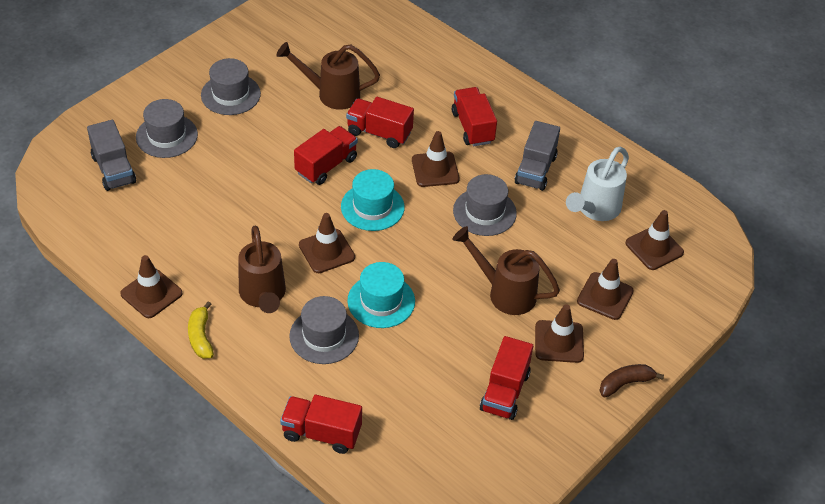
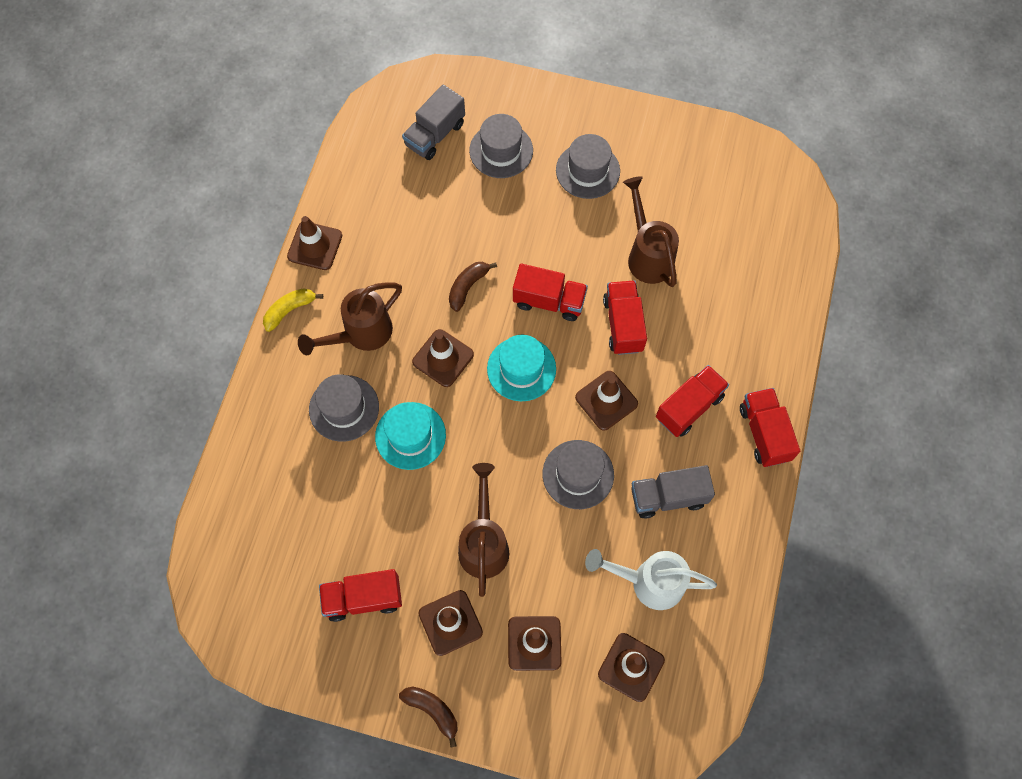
camera: 65 degrees right, 20 degrees up
red truck [280,395,362,454] -> red truck moved to [740,388,800,467]
none -> brown banana [449,262,497,312]

